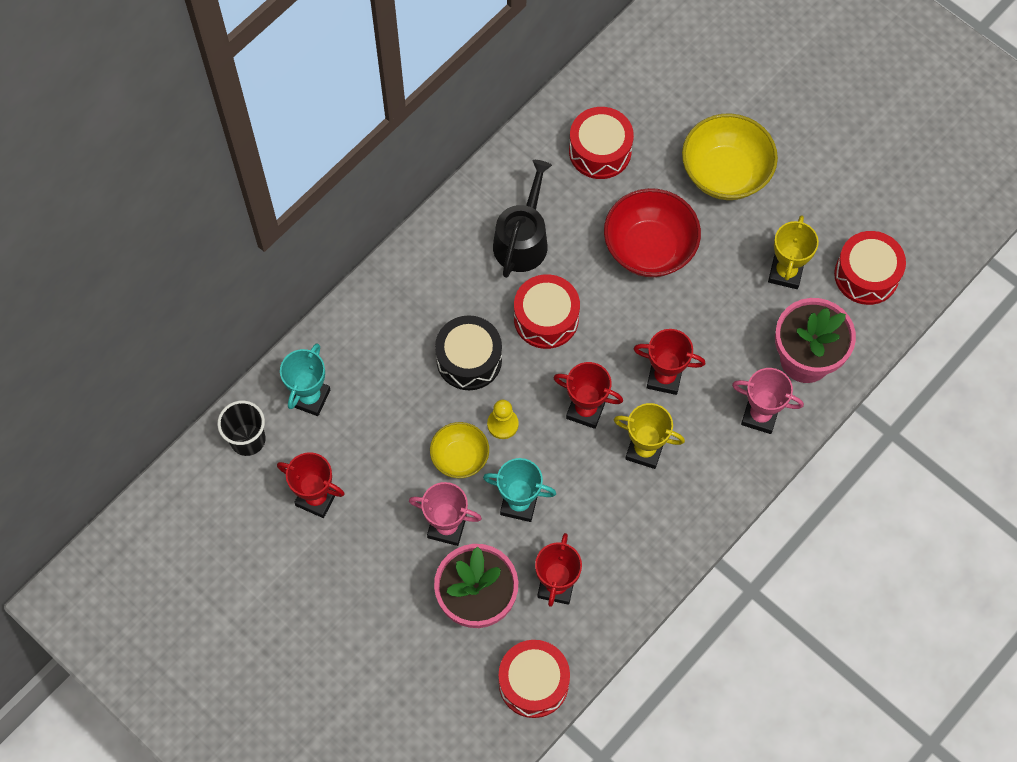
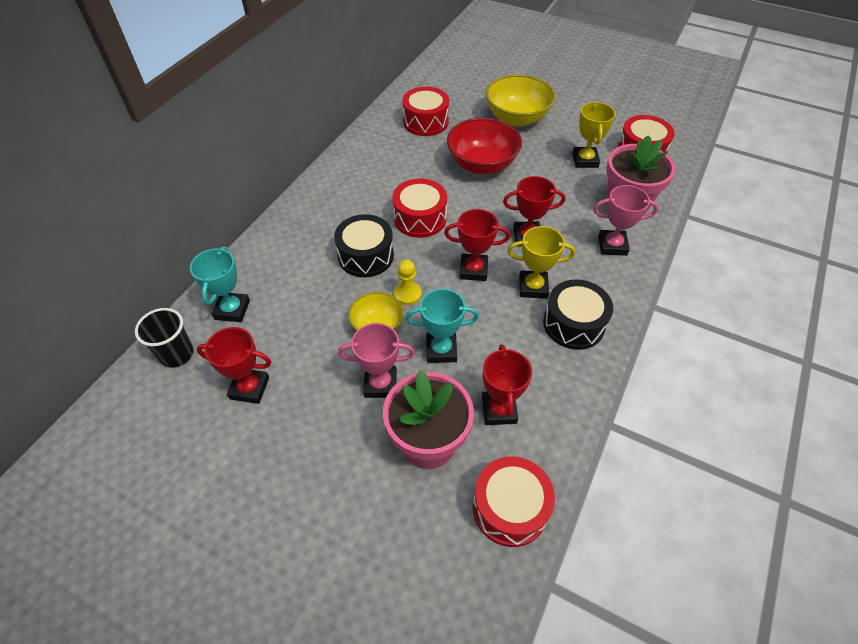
camera: 15 degrees left, 15 degrees down
black watering can [493,160,552,278] -> none
none -> black drum [543,279,613,350]

